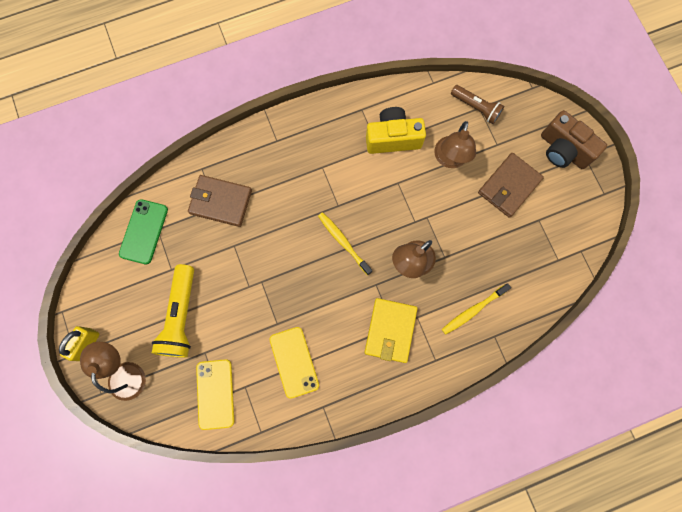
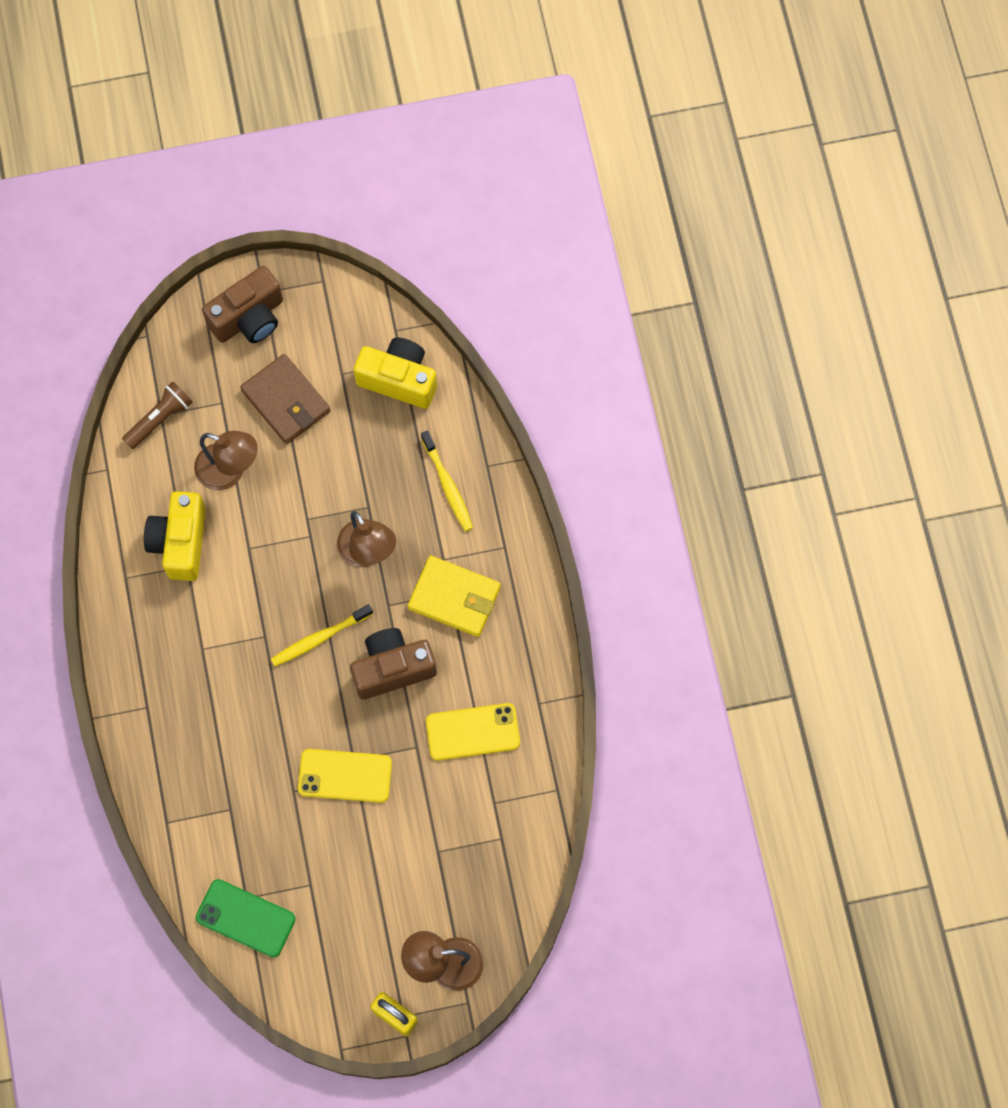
camera: 80 degrees left, 5 degrees down
yellow flashlight [152,264,194,358] -> none
brown wallet [188,175,252,227] -> none
yellow phone [196,359,234,430] -> yellow phone moved to [298,749,392,803]
none -> brown camera [350,628,437,700]
none -> yellow camera [354,337,437,409]

